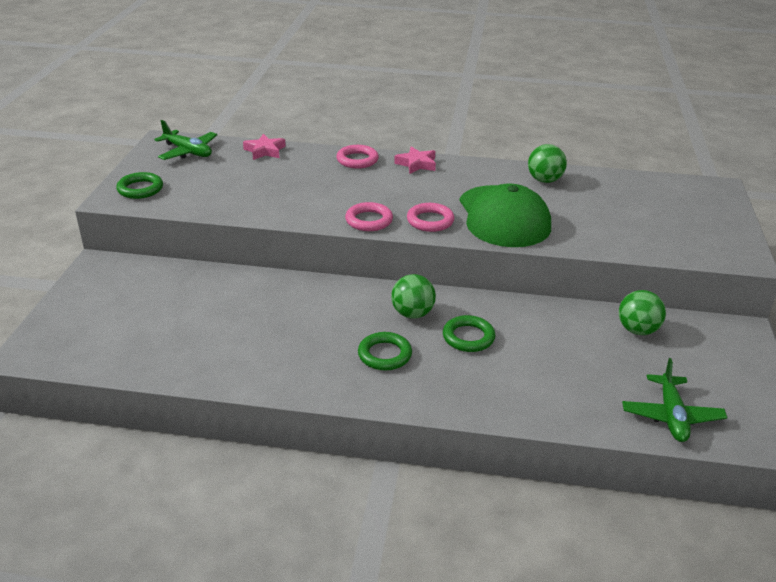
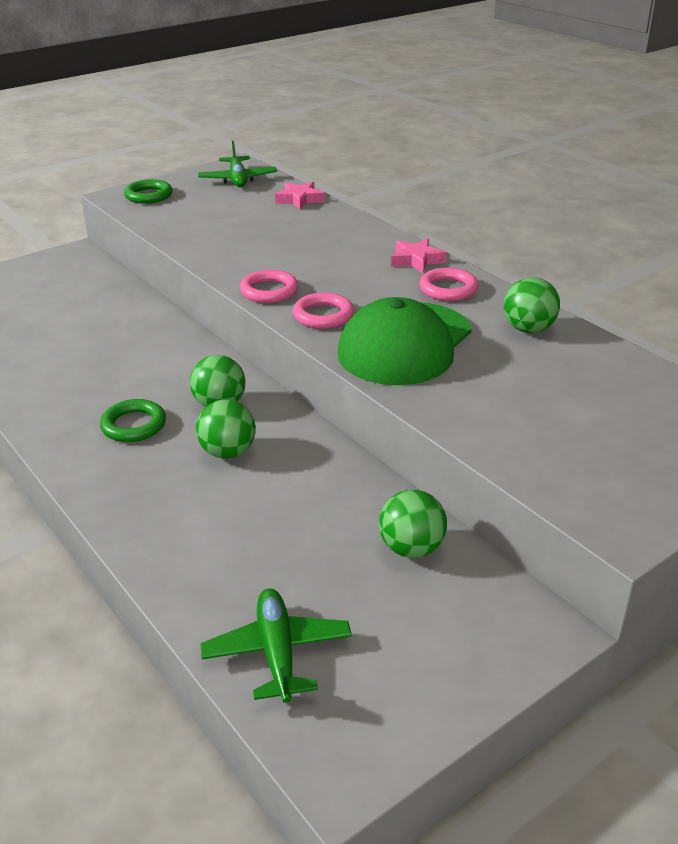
camera: 45 degrees right, 0 degrees up
pink ring [336,145,379,169] -> pink ring moved to [419,268,478,301]
green ring [443,315,496,352] -> green ball [196,399,256,459]
green plane [622,358,727,442] -> green plane turned 120 degrees clockwise [200,588,352,703]

